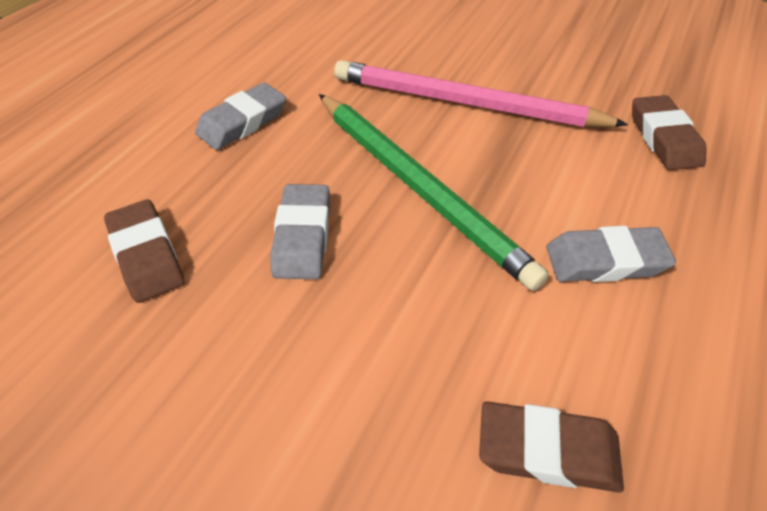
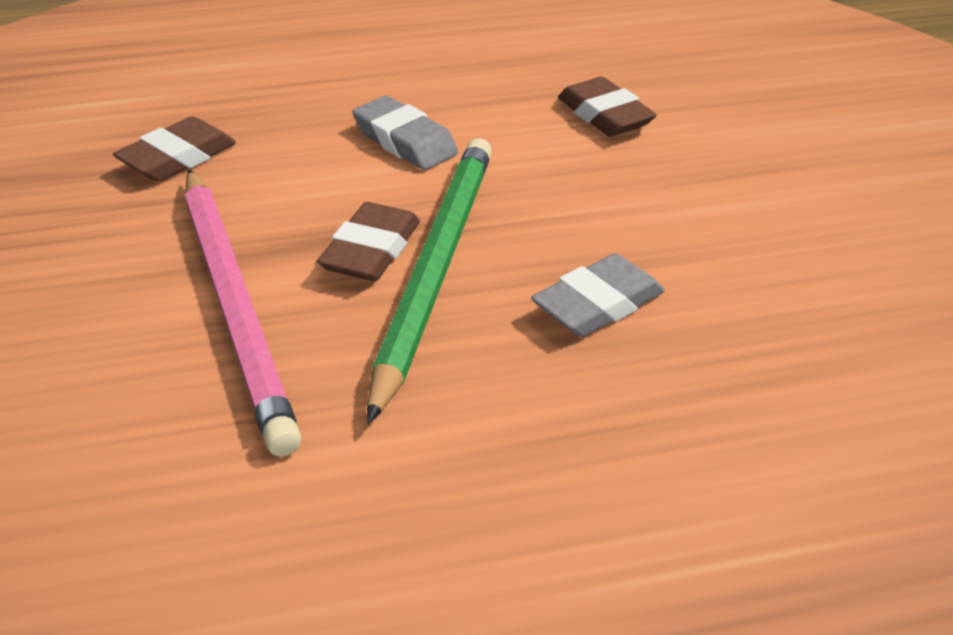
camera: 130 degrees left, 10 degrees down
brown eraser [104,200,185,303] -> brown eraser moved to [317,202,420,281]
grey eraser [195,83,286,150] -> none

